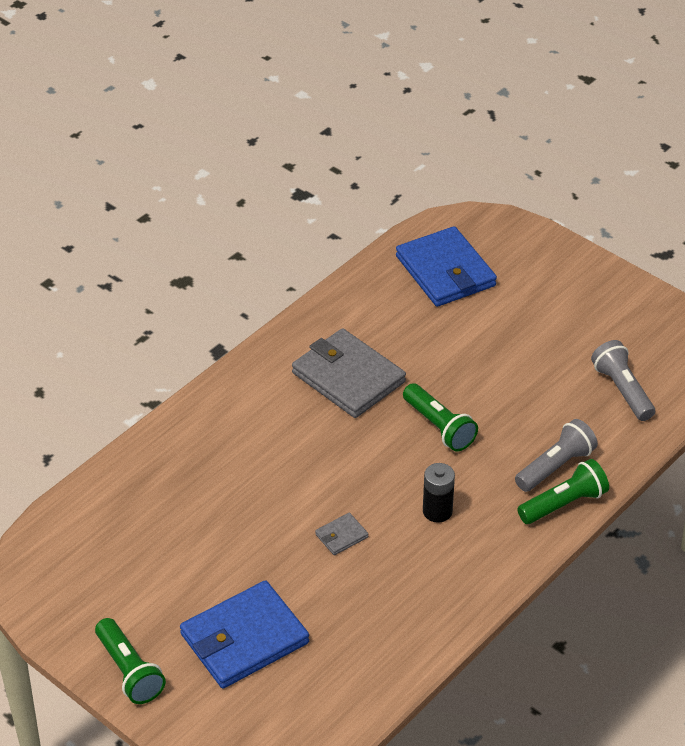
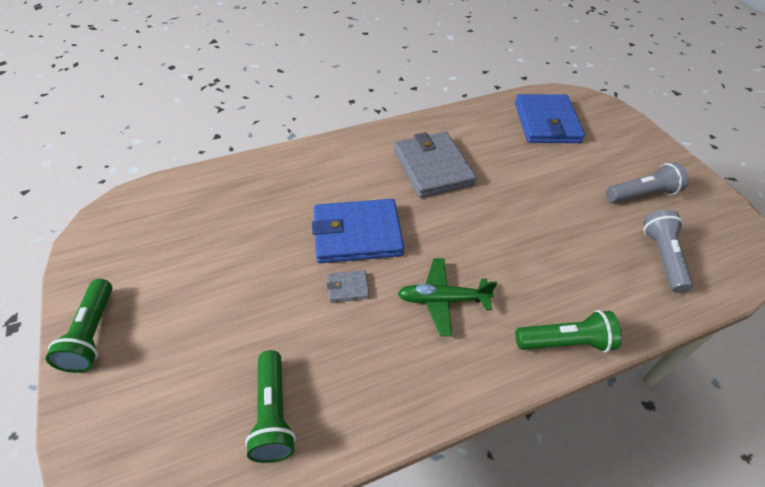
camera: 25 degrees right, 5 degrees up
blue wallet [180,580,309,689] -> blue wallet moved to [312,199,404,263]
green flashlight [403,383,478,452] -> green flashlight moved to [245,350,296,463]
black battery [423,463,455,523] -> green plane [397,258,497,336]
grey flashlight [515,419,598,492] -> grey flashlight moved to [606,163,688,203]

